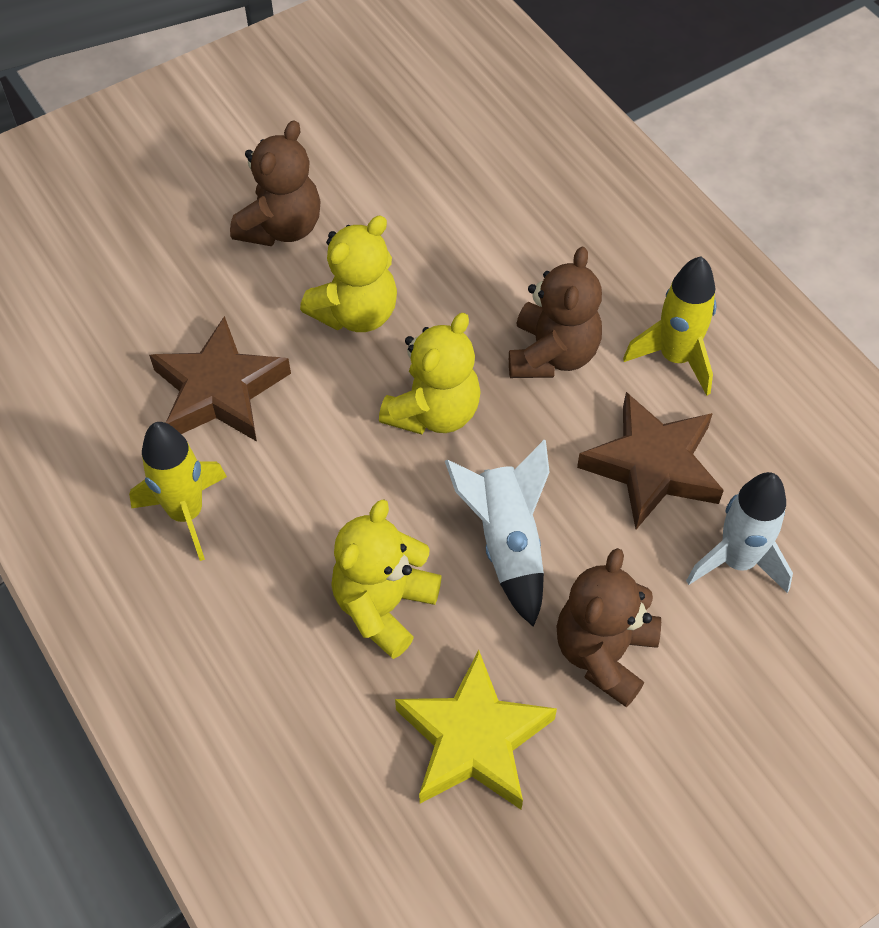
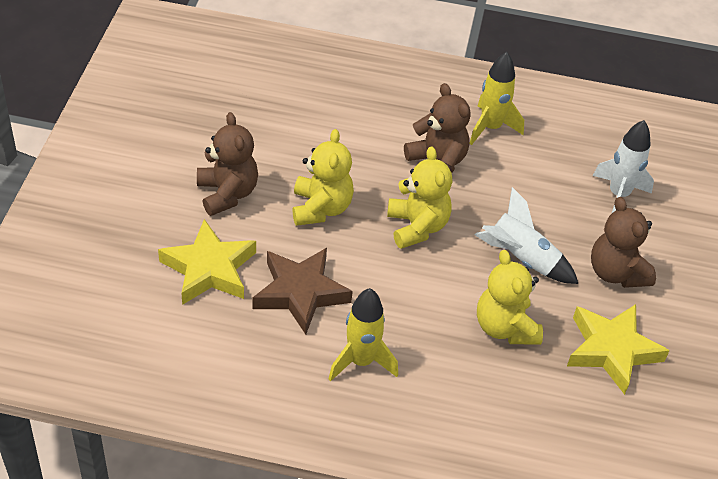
camera: 50 degrees left, 10 degrees down
brown star [577,392,724,529] -> none
none -> yellow star [158,219,256,305]

